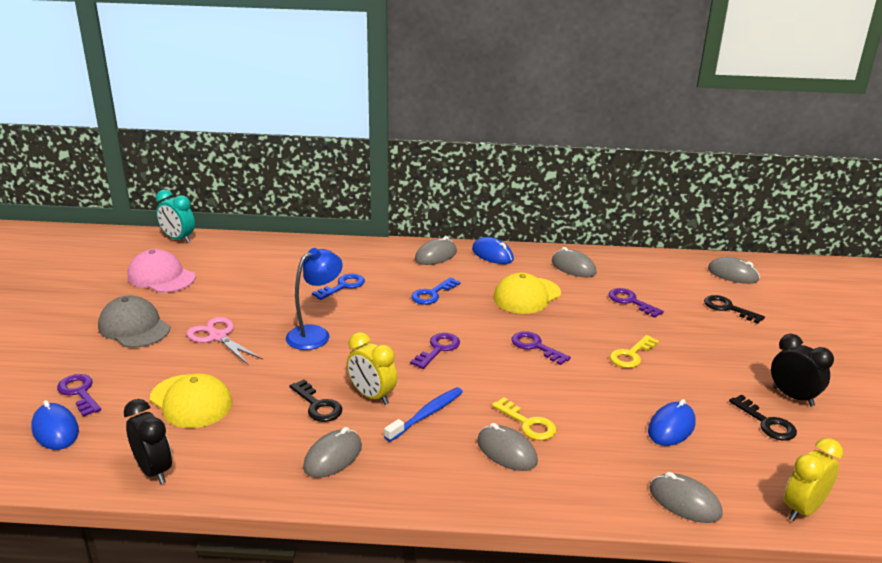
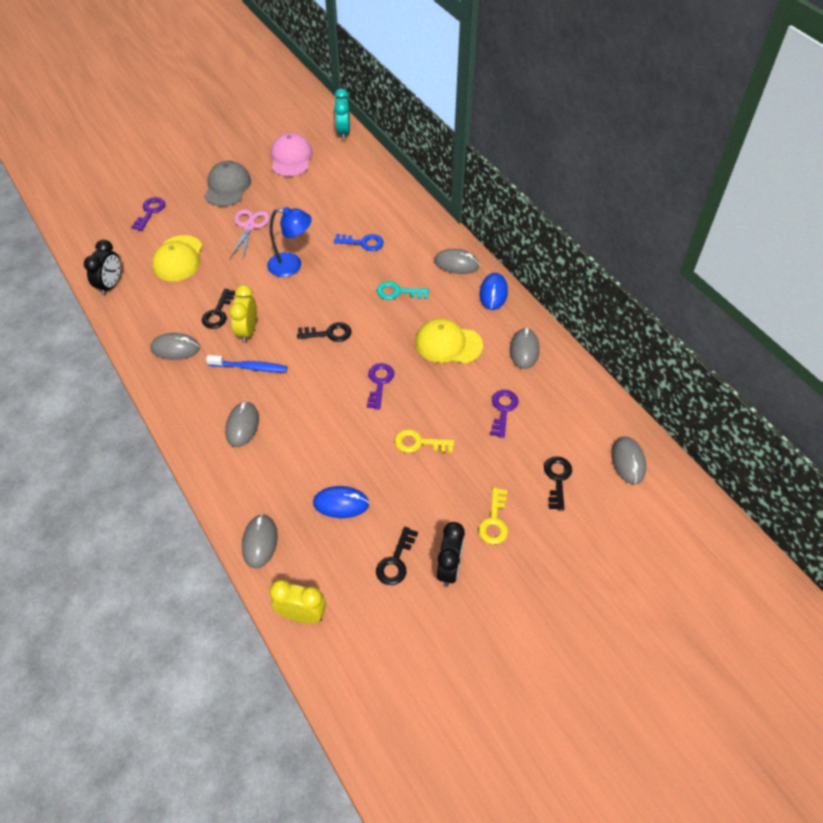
camera: 55 degrees right, 25 degrees up
blue mouse [31,400,79,450] -> none
purple key [410,333,460,369] -> black key [297,322,352,342]
blue key [411,277,461,305] -> turquoise key [377,281,429,300]
yellow key [492,397,557,440] -> yellow key moved to [478,487,508,544]

